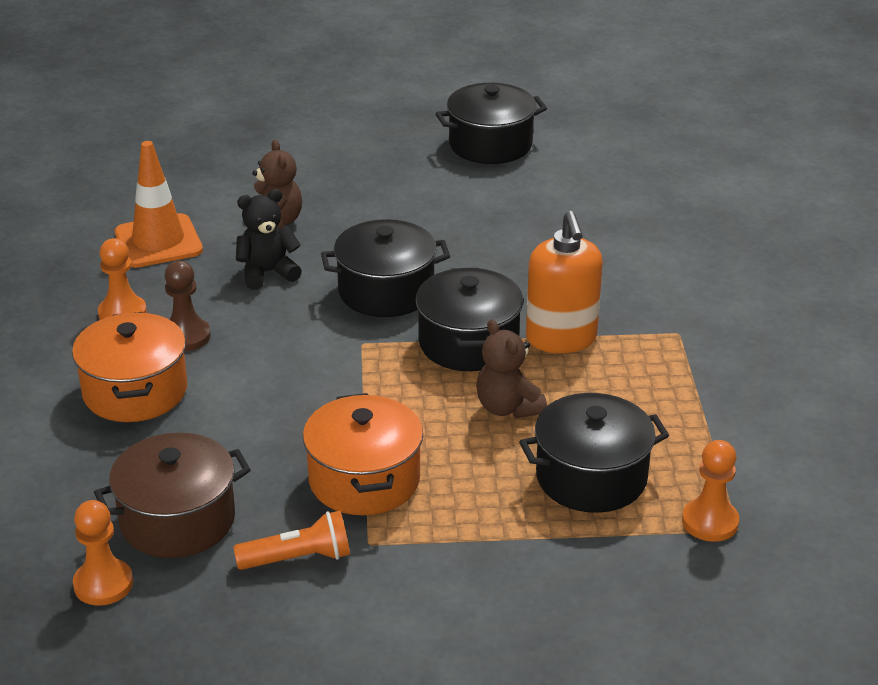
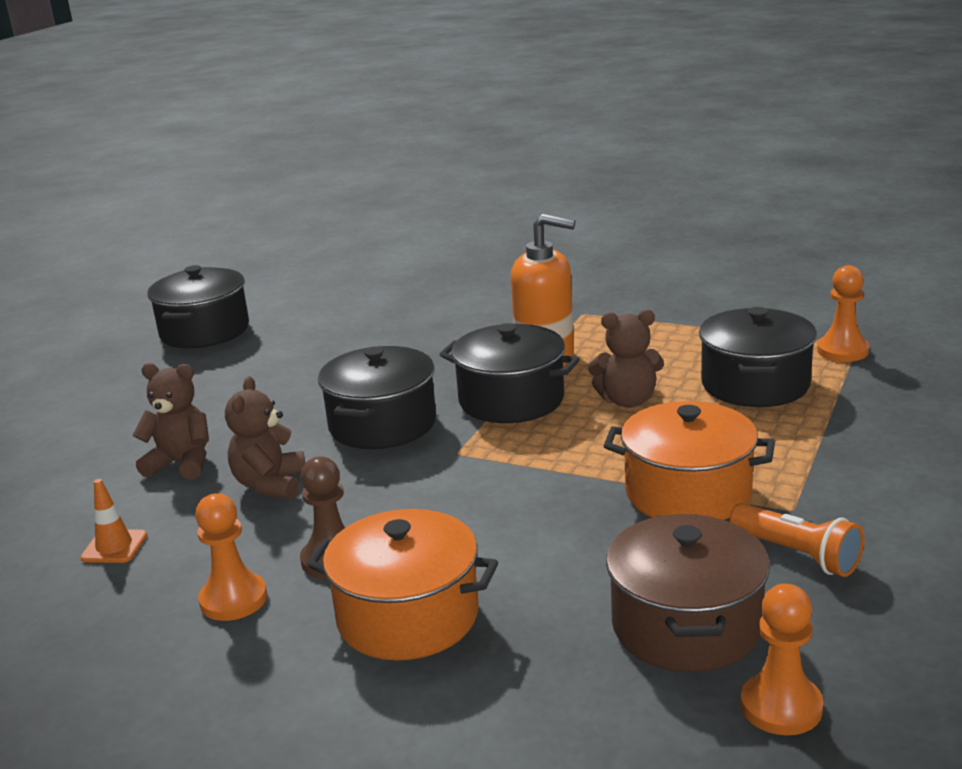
camera: 60 degrees left, 10 degrees down
orange traffic cone [115,141,203,268] -> orange traffic cone [80,479,147,563], size x0.50
orange flashlight [233,511,350,570] -> orange flashlight turned 120 degrees clockwise [730,503,864,577]
black teddy bear [236,189,302,290] -> brown teddy bear [225,376,305,499]

